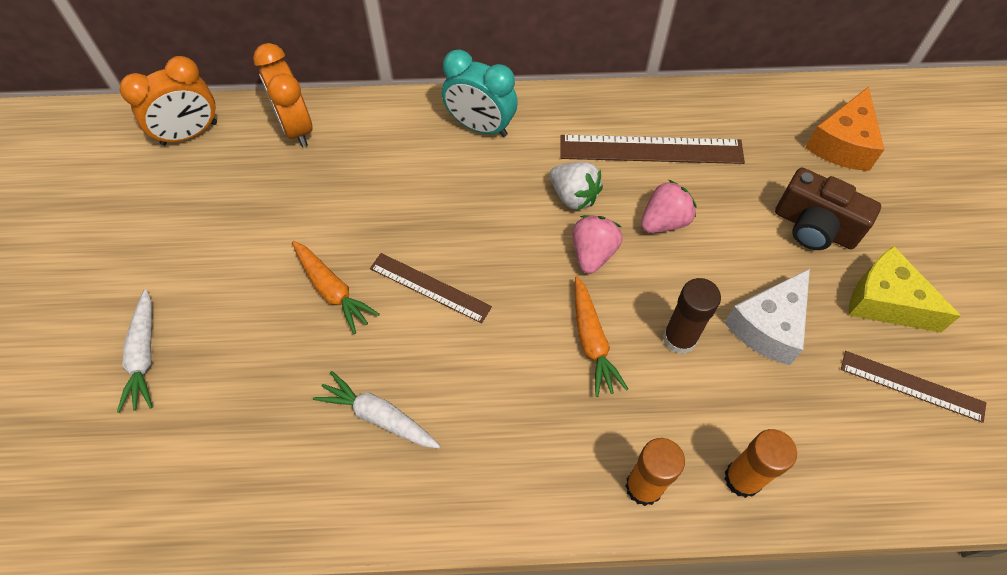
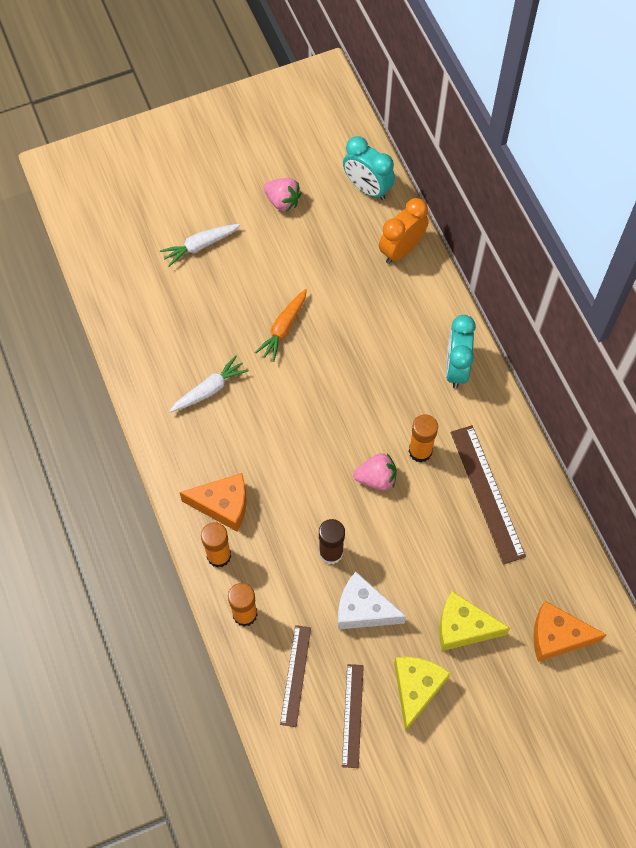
camera: 70 degrees right, 5 degrees up
orange clock [120,56,217,146] -> turquoise clock [343,136,395,200]
white carrot [313,371,440,448] -> white carrot turned 45 degrees clockwise [169,355,249,412]
brown ruler [370,253,492,323] -> brown ruler moved to [280,625,311,727]
white strawberry [550,162,603,211] -> orange glue stick [409,414,438,462]
orange carrot [575,276,628,397] -> none
pink strawberry [641,180,696,233] -> pink strawberry moved to [264,178,302,212]
brown camera [775,168,881,250] -> yellow cheese [439,591,510,651]
none -> orange cheese [179,473,247,532]

